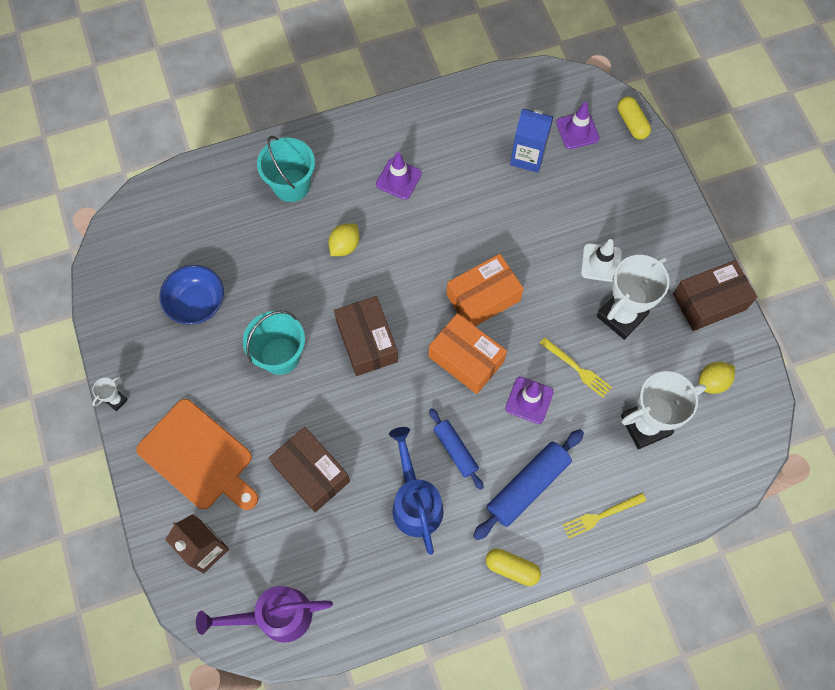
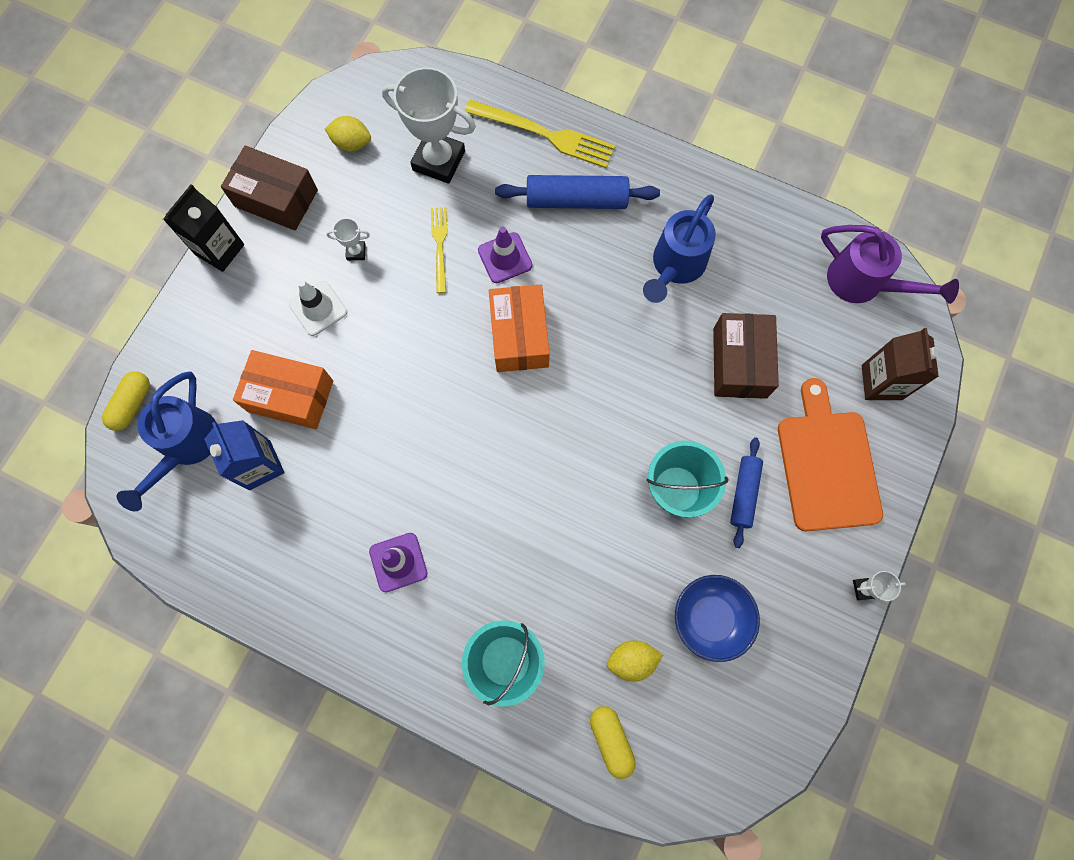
camera: 135 degrees left, 5 degrees up
yellow lemon [328,223,360,256] -> yellow lemon moved to [607,640,663,682]
brown box [334,296,398,376] -> none
blue rolling pin [429,408,484,490] -> blue rolling pin moved to [730,438,763,548]
orange box [447,254,524,326] -> orange box moved to [233,350,333,429]
yellow capsule [486,548,541,586] -> yellow capsule moved to [590,706,636,779]
purple traffic cone [556,102,600,149] -> blue watering can [117,371,216,511]
yellow fork [562,493,646,538] -> yellow fork [464,99,615,168], size x1.72
white trophy [597,255,669,340] -> white trophy [326,218,370,260], size x0.43
none -> black carton [163,184,244,272]

